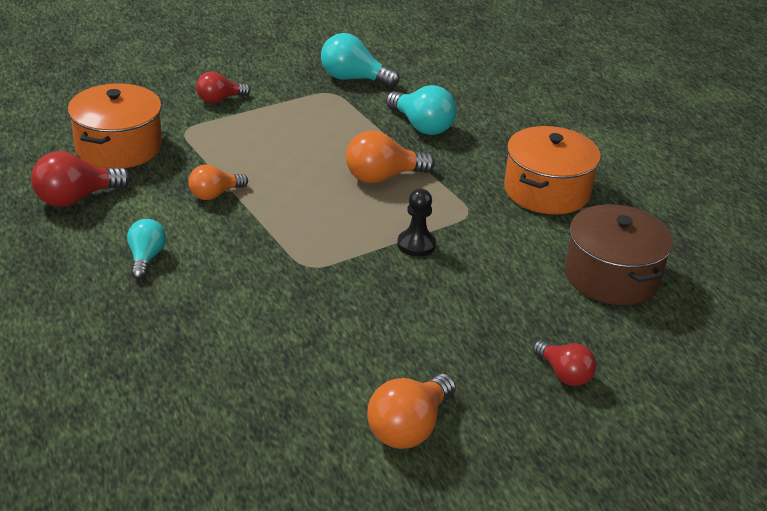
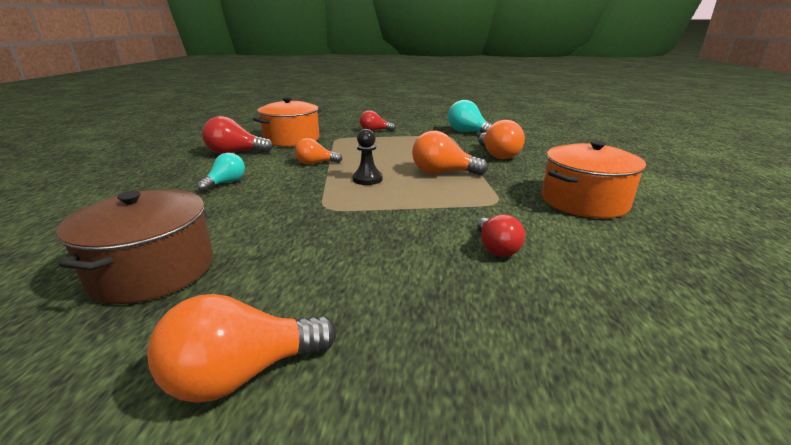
camera: 30 degrees right, 10 degrees down
turquoise light bulb [386,85,457,135] -> orange light bulb [478,120,525,159]
black pawn [397,189,436,257] -> black pawn moved to [352,129,383,185]
red light bulb [533,340,596,386] -> red light bulb moved to [477,214,525,257]
brown pot [565,204,673,305] -> brown pot moved to [56,190,213,304]

